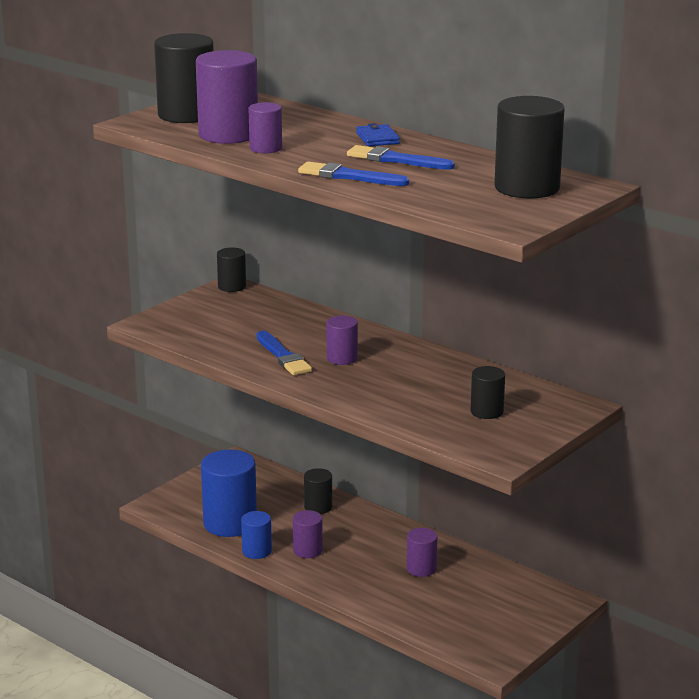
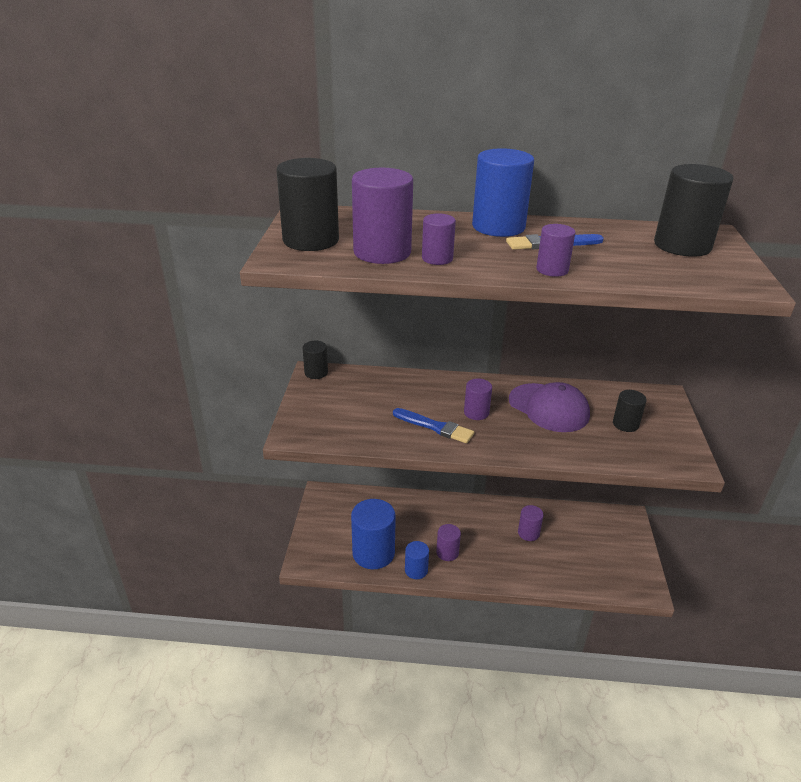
camera: 35 degrees left, 10 degrees up
blue brush [298,162,409,186] -> purple cylinder [536,224,575,277]
black cylinder [304,468,332,514] -> none
blue wallet [356,123,400,146] -> blue cylinder [472,148,534,237]
none -> purple cap [509,382,590,432]

